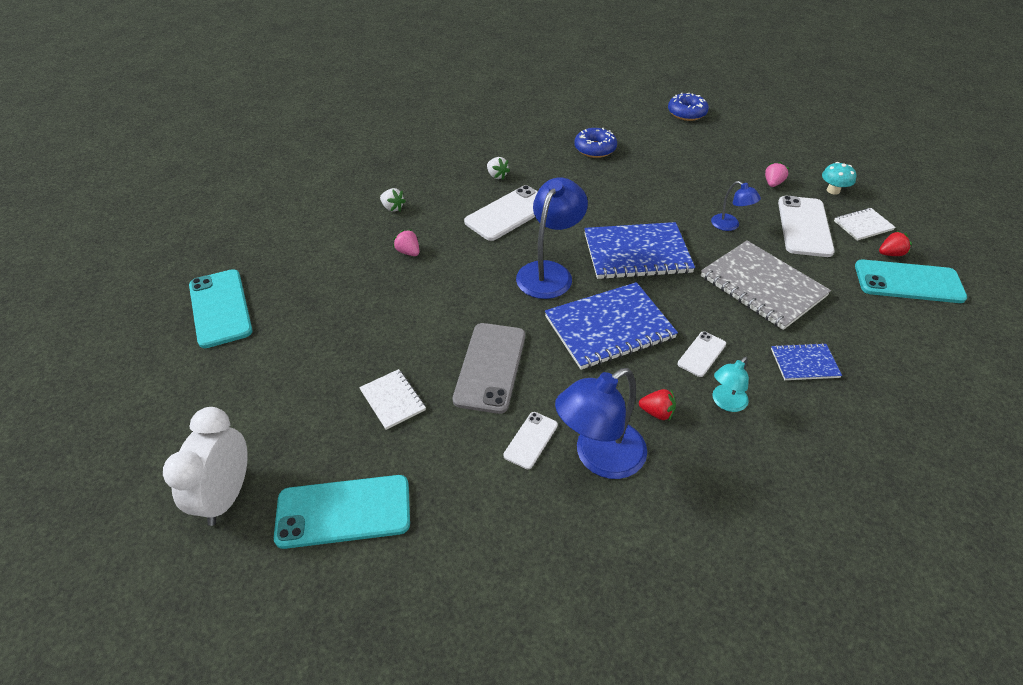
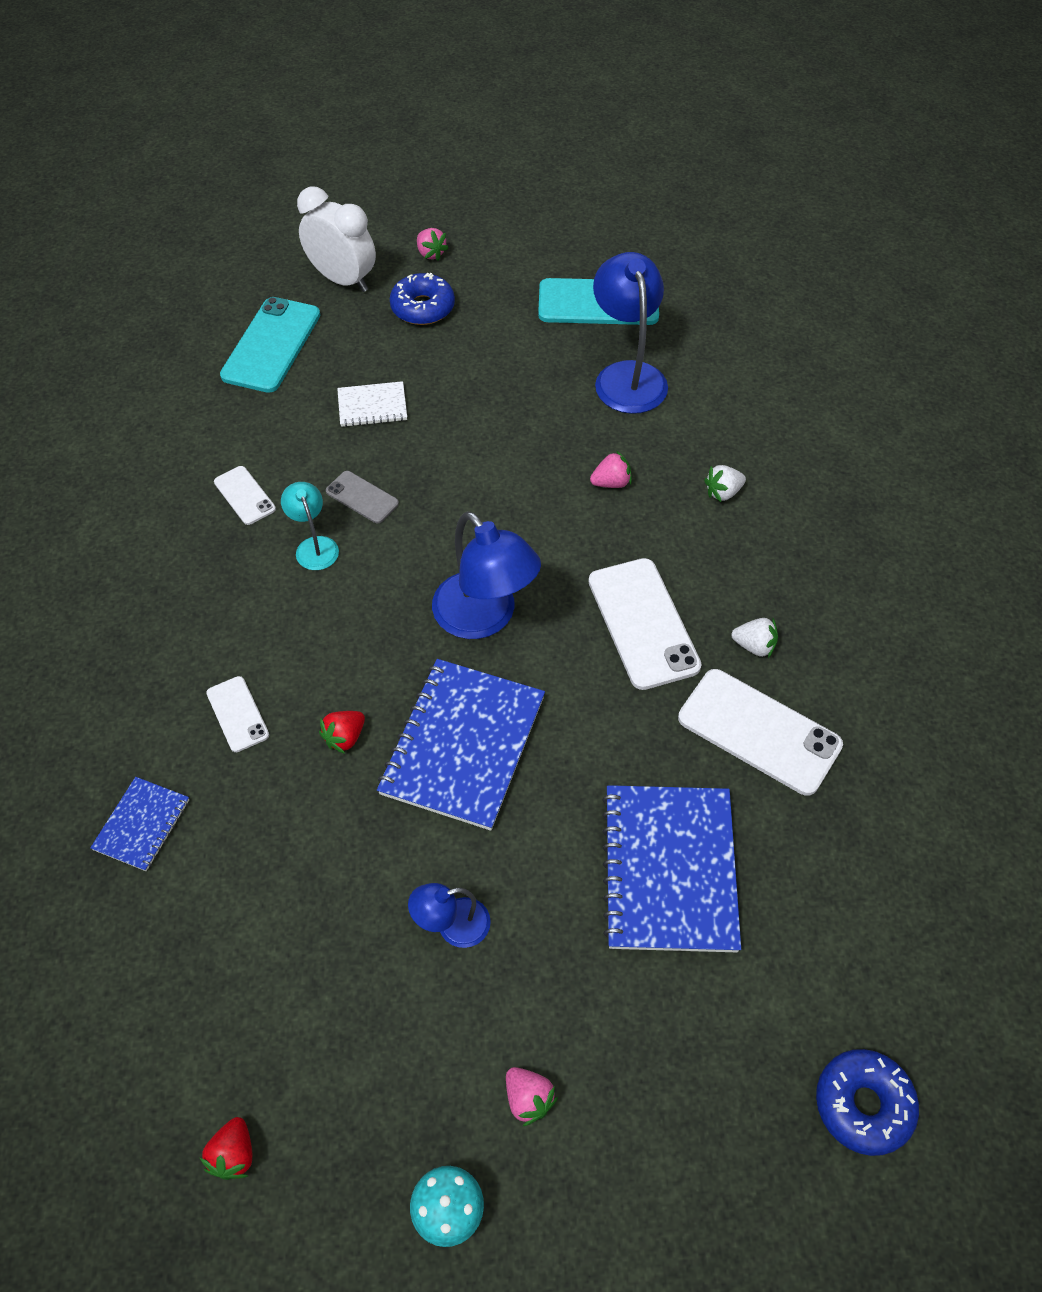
camera: 115 degrees right, 10 degrees up
grey phone [453,323,525,414] -> grey phone [326,471,399,523], size x0.53
white strawberry [487,157,510,179] -> white strawberry turned 150 degrees counterclockwise [731,618,778,658]
blue notebook [545,282,678,370] -> blue notebook moved to [602,785,741,952]
blue lamp [555,368,647,479] -> blue lamp moved to [593,252,668,414]
blue donut [574,128,617,158] -> blue donut moved to [390,273,455,325]
red strawberry [639,389,676,421] -> red strawberry moved to [319,711,365,754]
grey notebook [701,240,831,330] -> none
turquoise lamp [712,357,749,412] -> turquoise lamp moved to [281,482,339,570]
white phone [778,196,835,257] -> white phone moved to [678,669,843,796]
white notebook [834,208,896,241] -> none
turquoise phone [855,260,967,303] -> none
none -> pink strawberry [417,228,448,261]

